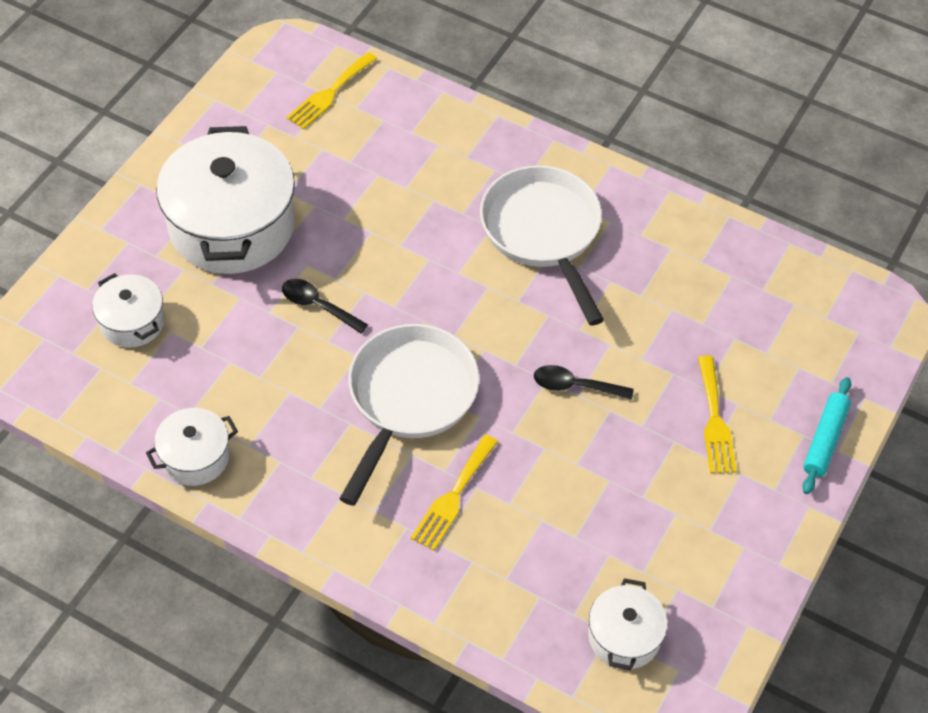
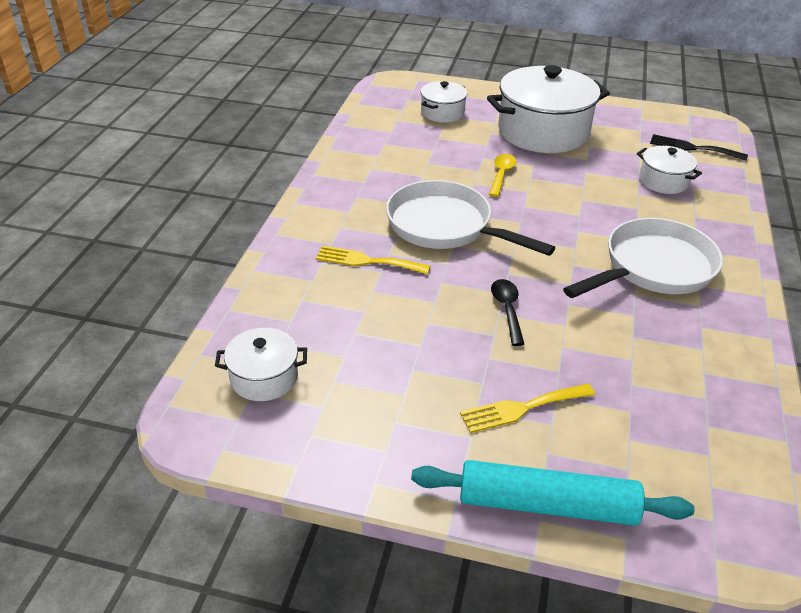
camera: 75 degrees right, 15 degrees down
white pot [146,408,238,486] -> white pot moved to [637,146,702,194]
black spoon [282,279,368,333] -> yellow spoon [489,154,516,197]
yellow fork [286,52,377,130] -> black fork [650,134,748,161]
white pan [339,324,479,506] -> white pan turned 150 degrees counterclockwise [386,180,555,256]
turquoise rolling pin [802,377,851,494] -> turquoise rolling pin [411,460,695,526], size x1.64

